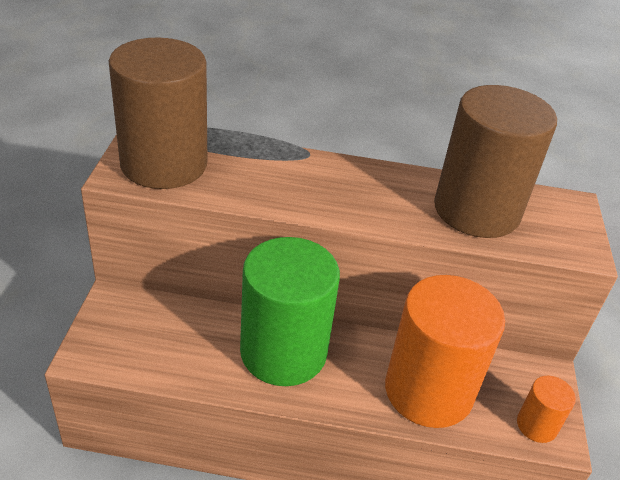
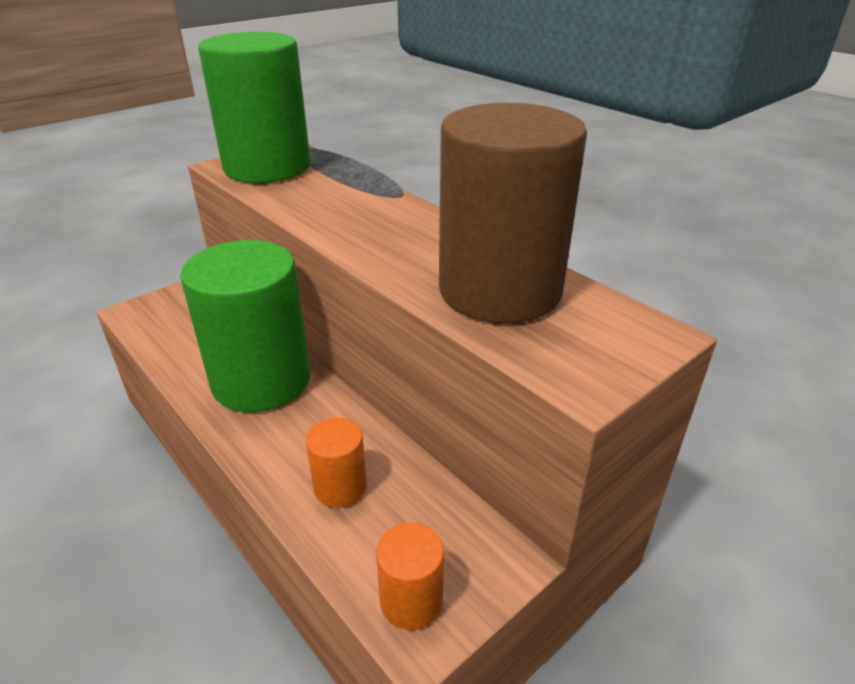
camera: 45 degrees right, 5 degrees down
brown cylinder [109,37,208,189] -> green cylinder [198,32,310,183]
orange cylinder [385,275,505,428] -> orange cylinder [306,417,367,508], size x0.45

